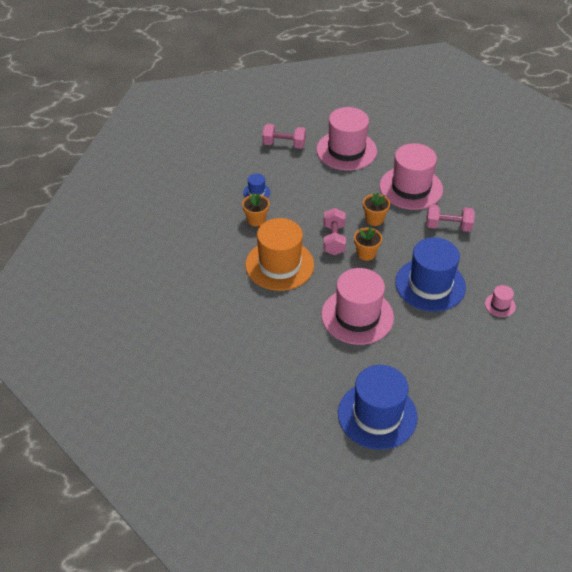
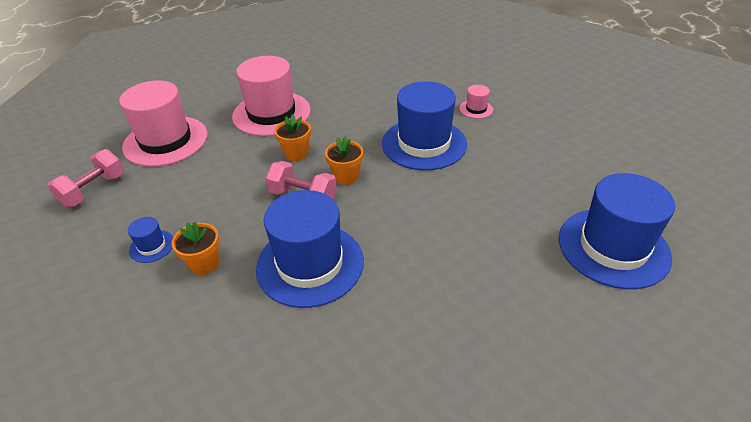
camera: 65 degrees left, 5 degrees down
orange hat [245,218,314,291] -> blue hat [256,190,364,308]
pink hat [321,268,394,345] -> none
pink dumbbell [426,204,475,232] -> none

